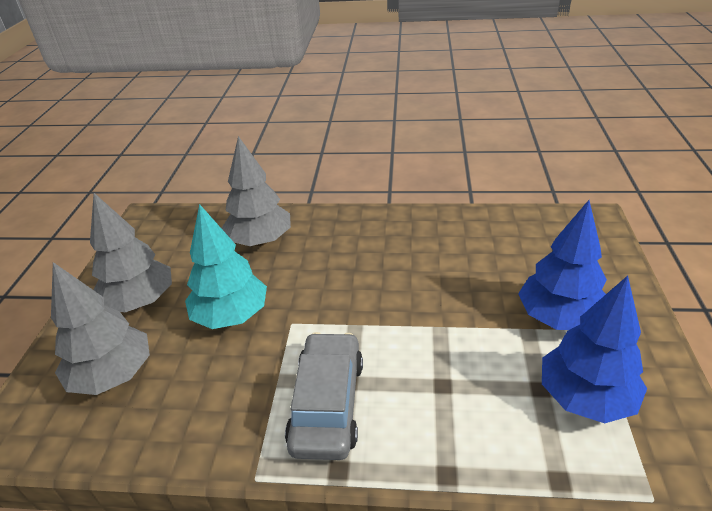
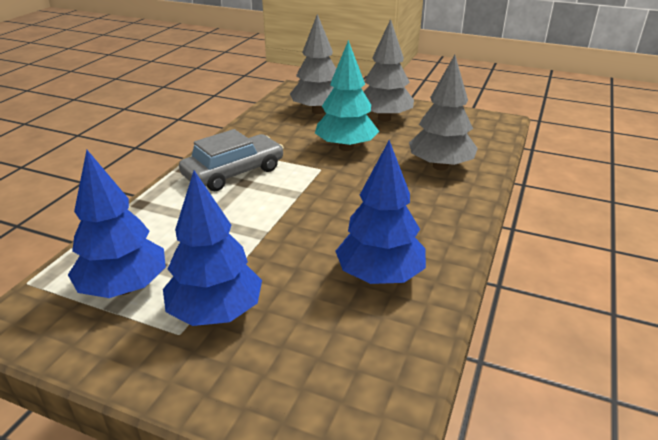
camera: 105 degrees right, 5 degrees down
grey car [285,332,363,460] -> grey car turned 60 degrees counterclockwise [179,129,284,191]
none -> blue tree [335,140,426,284]

